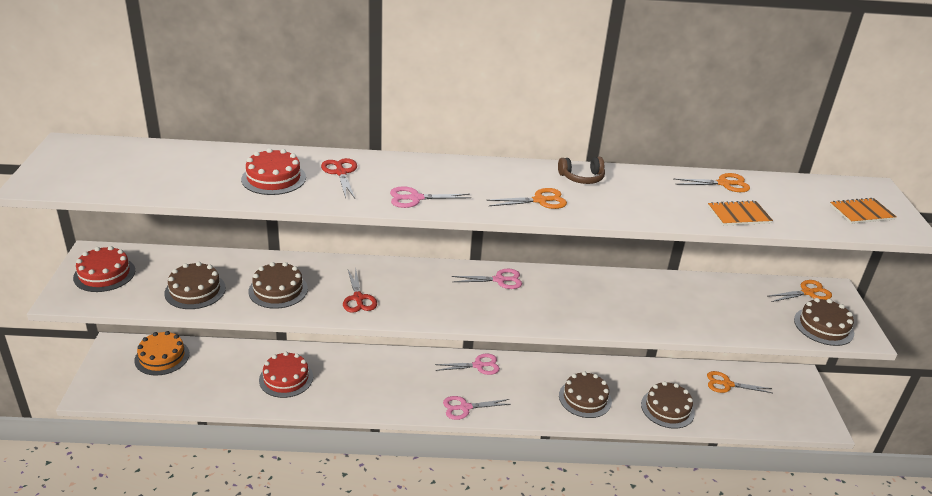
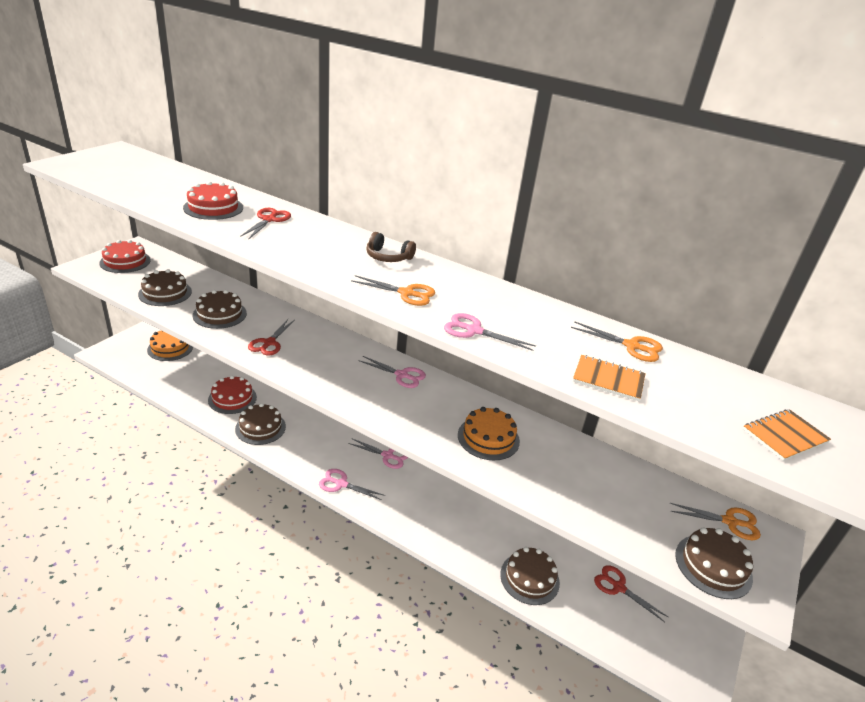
camera: 30 degrees right, 0 degrees up
pink scissors [390,186,471,208] -> pink scissors moved to [444,313,536,351]
brown headphones [558,157,605,184] -> brown headphones moved to [366,232,416,262]
brown cake [559,371,612,418] -> brown cake moved to [235,403,286,445]
orange scissors [707,371,772,393] -> red scissors [594,565,668,622]
orange notebook [830,197,896,224] -> orange notebook turned 45 degrees counterclockwise [743,409,831,461]
none -> orange cake [458,407,520,460]

